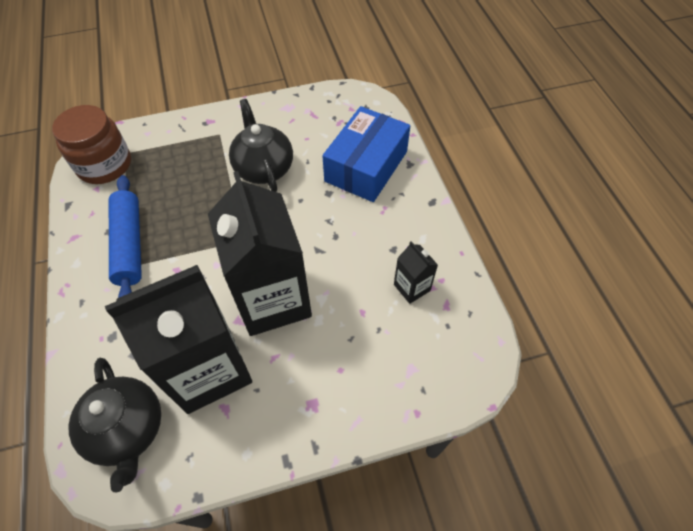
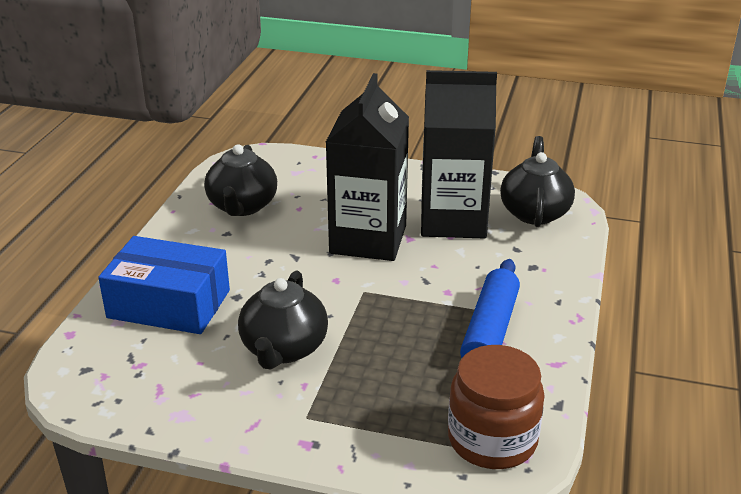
camera: 150 degrees left, 25 degrees down
blue box [323,106,410,202] -> blue box turned 45 degrees clockwise [98,236,230,334]
black carton [394,241,438,304] -> black teapot [204,144,277,216]

